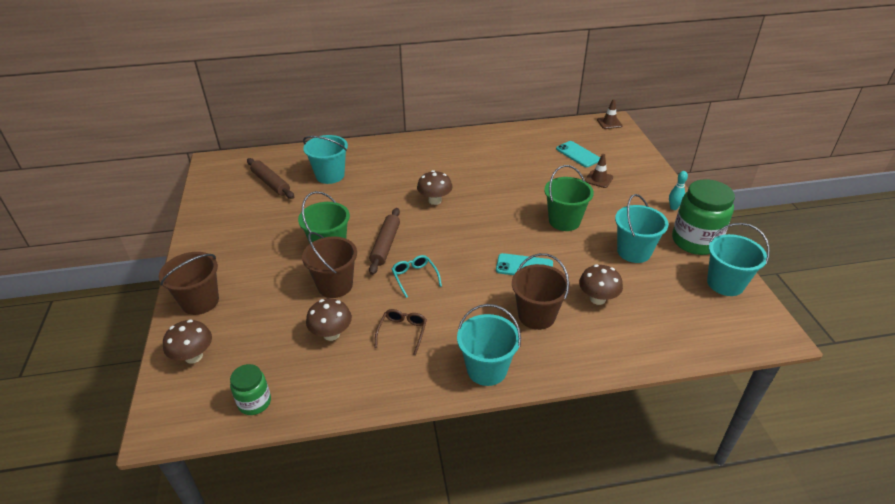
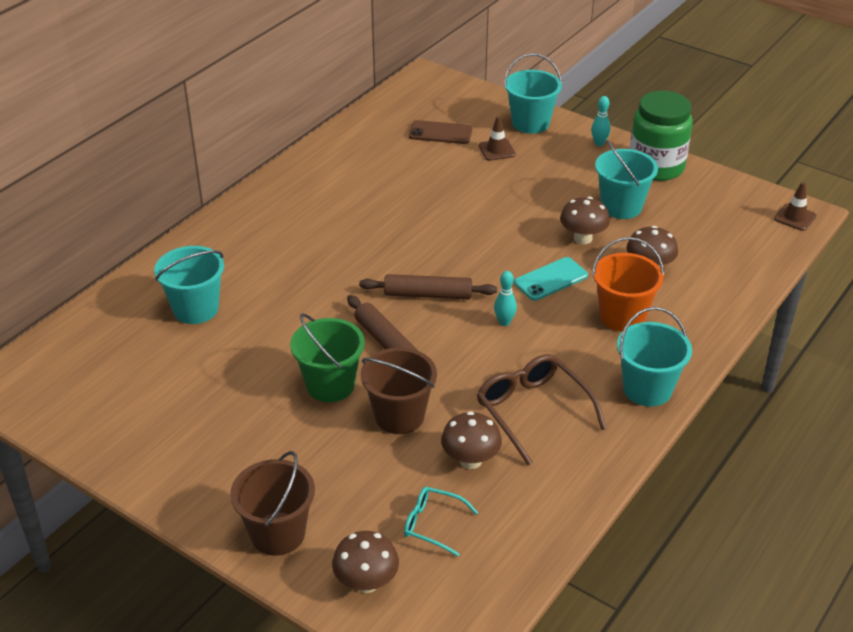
camera: 45 degrees left, 0 degrees up
green jar [230,364,271,415] -> none
brown rolling pin [247,158,294,199] -> brown rolling pin moved to [359,274,497,299]
brown glasses [375,309,427,355] -> brown glasses [477,354,607,465], size x1.74
turquoise glasses [392,255,442,298] -> turquoise glasses moved to [404,487,478,557]
brown mushroom [417,170,452,205] -> brown mushroom moved to [560,197,610,244]
brown bucket [512,253,570,330] -> orange bucket [592,237,664,332]
green bucket [544,165,594,231] -> none
turquoise phone [556,141,600,167] -> brown phone [409,120,472,144]
brown traffic cone [597,99,623,129] -> brown traffic cone moved to [774,182,816,231]
turquoise bucket [707,223,770,296] -> turquoise bucket moved to [504,53,562,134]
none -> turquoise bowling pin [494,271,517,326]

